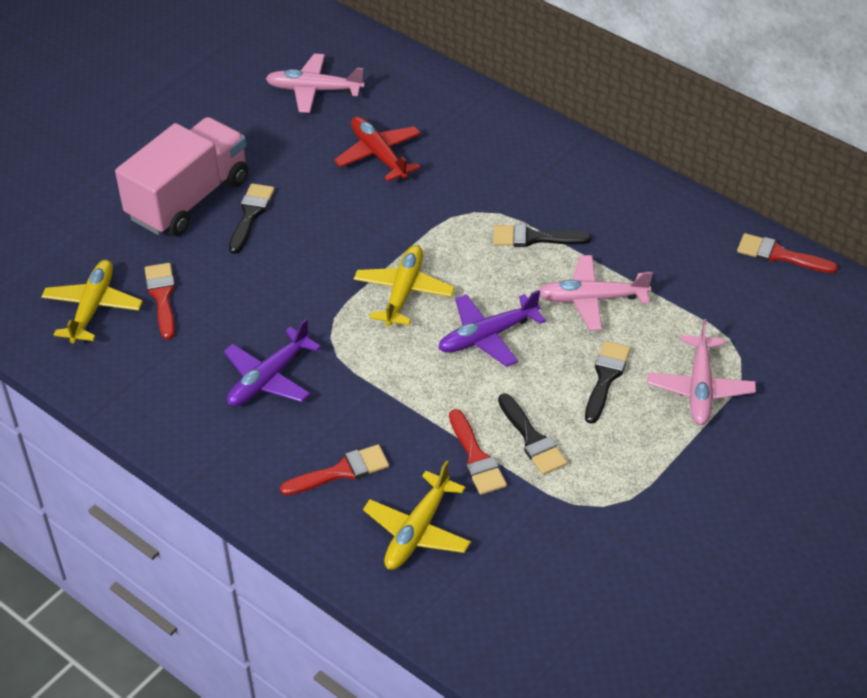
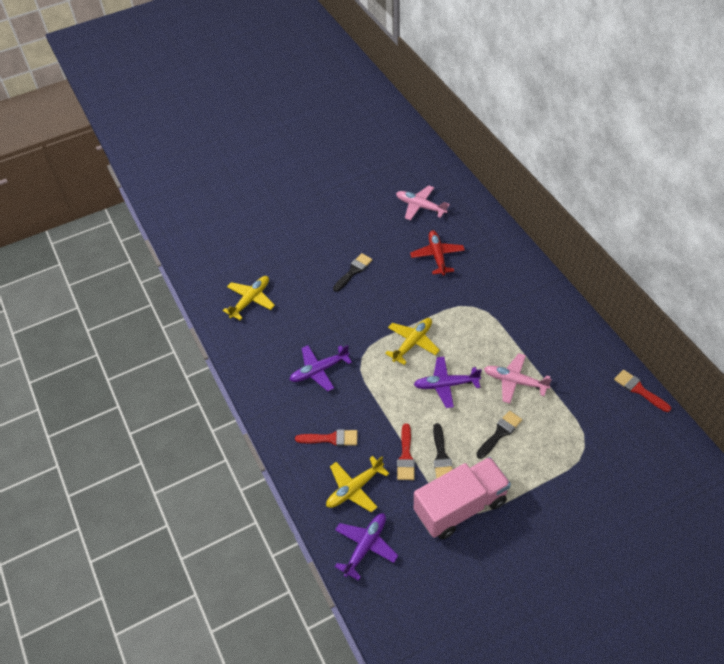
camera: 25 degrees right, 5 degrees up
pink truck [115,117,248,236] -> pink truck moved to [414,457,511,539]
red brush [145,263,175,339] -> none
black brush [493,224,592,247] -> none
pink plane [647,319,756,425] -> none
none -> purple plane [335,513,398,581]

